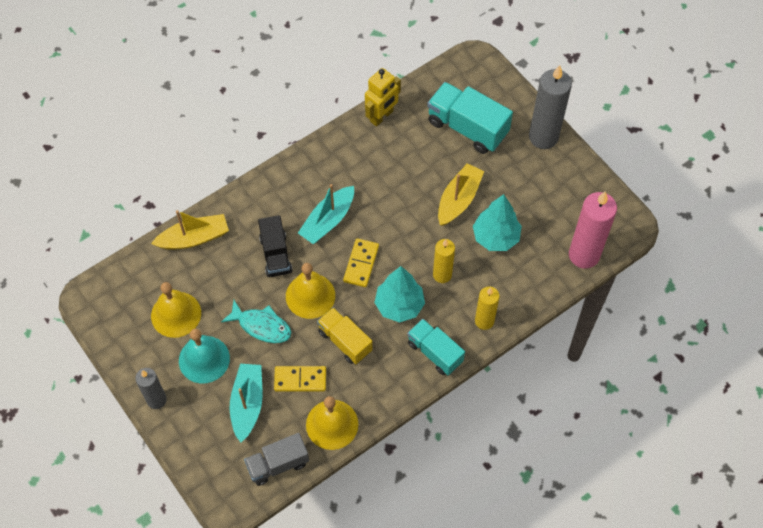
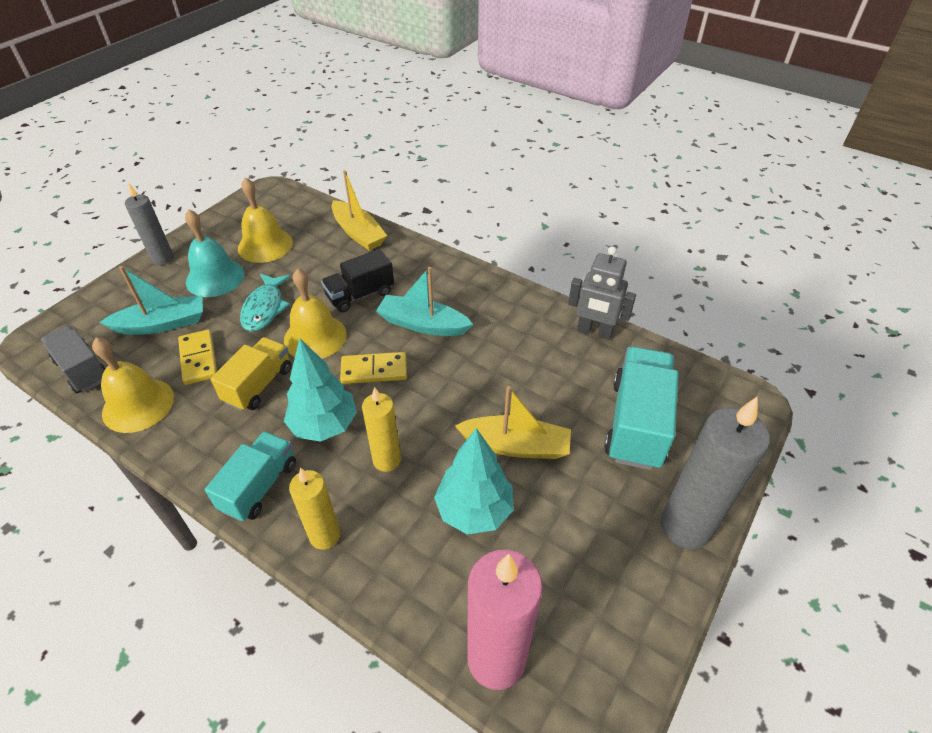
camera: 70 degrees right, 15 degrees down
yellow robot [365,68,401,127] -> grey robot [568,246,636,340]

